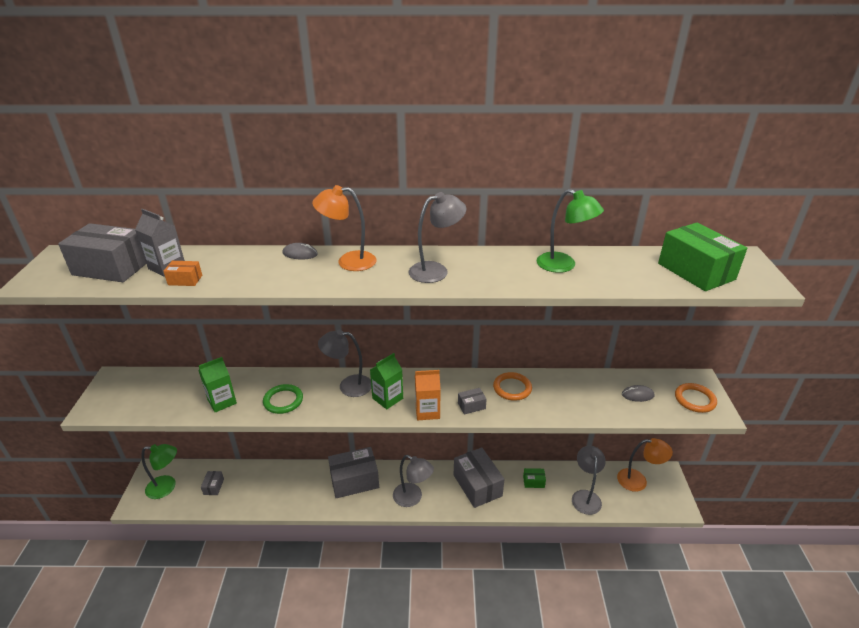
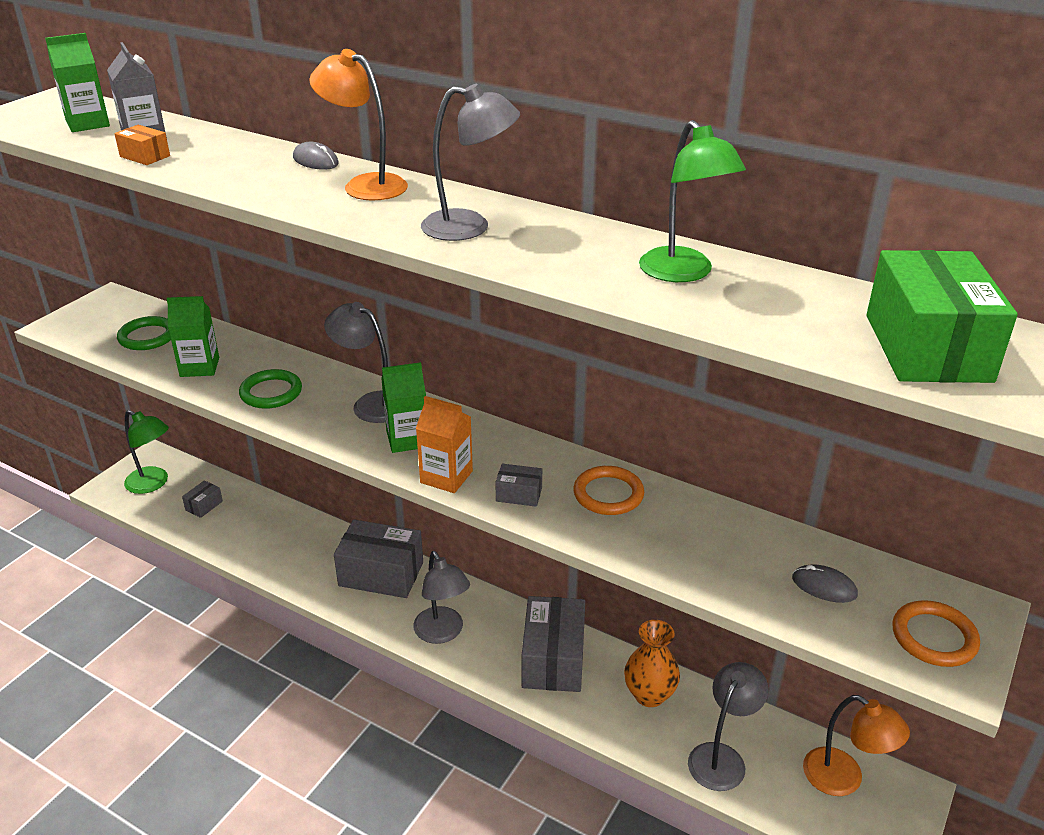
camera: 30 degrees right, 0 degrees up
grey box [58,223,146,282] -> green carton [45,33,110,132]
green box [523,468,546,488] -> orange vase [624,620,680,707]
none -> green ring [117,316,171,350]

